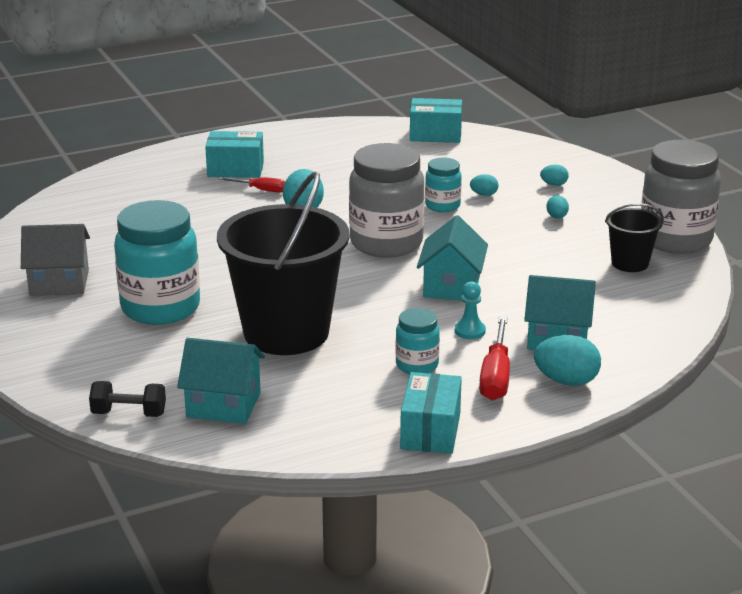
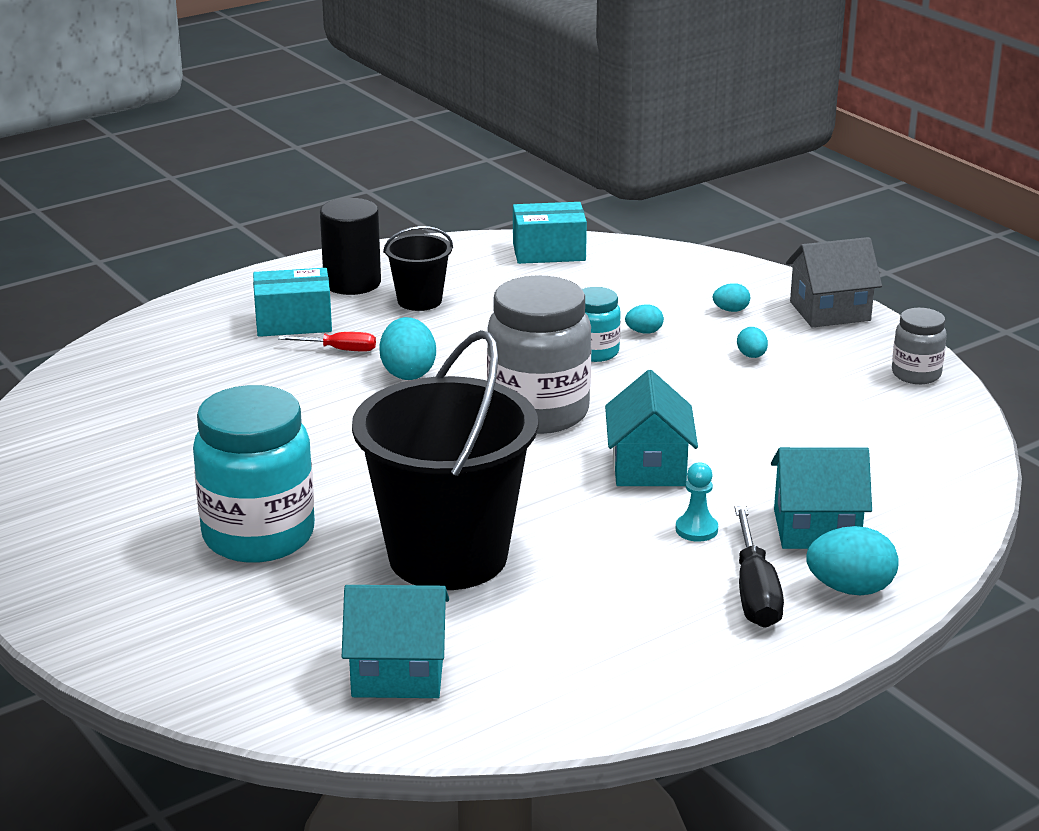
camera: 10 degrees left, 0 degrees up
grey house [21,224,90,296] -> grey house moved to [786,237,882,327]
black dumbbell [89,381,166,417] -> none
turquoise jar [395,308,440,374] -> none
turquoise box [400,372,462,454] -> none
red screwdriver [479,317,510,401] -> black screwdriver [735,506,784,628]
black bucket [605,203,664,272] -> black bucket moved to [383,226,453,311]
grey jar [641,140,721,254] -> grey jar [892,308,947,384], size x0.51
none -> black cylinder [320,198,381,295]

